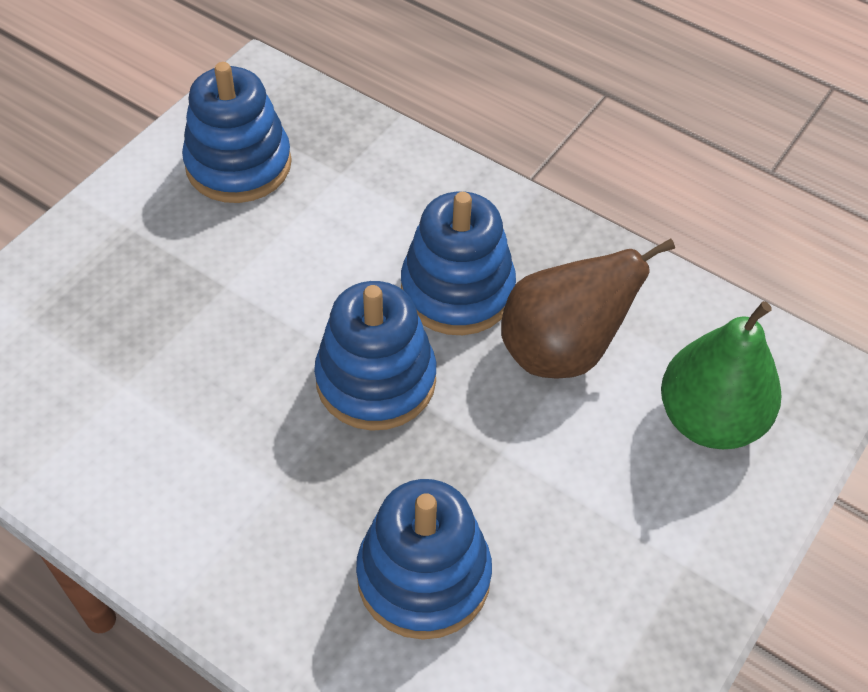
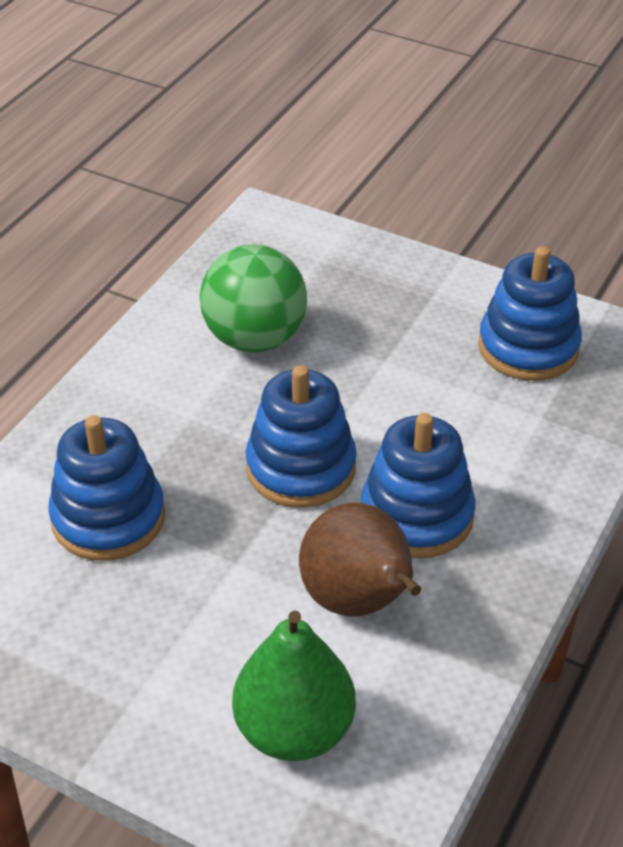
camera: 85 degrees right, 10 degrees down
none -> green ball [200,245,307,353]

